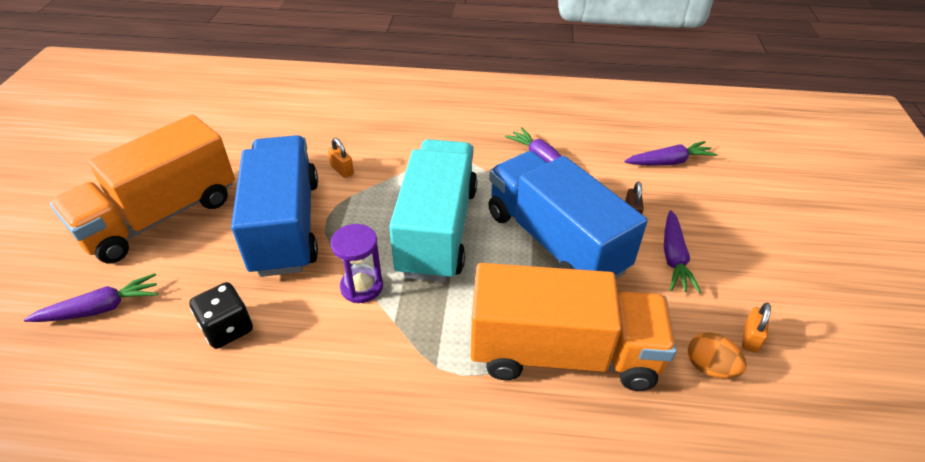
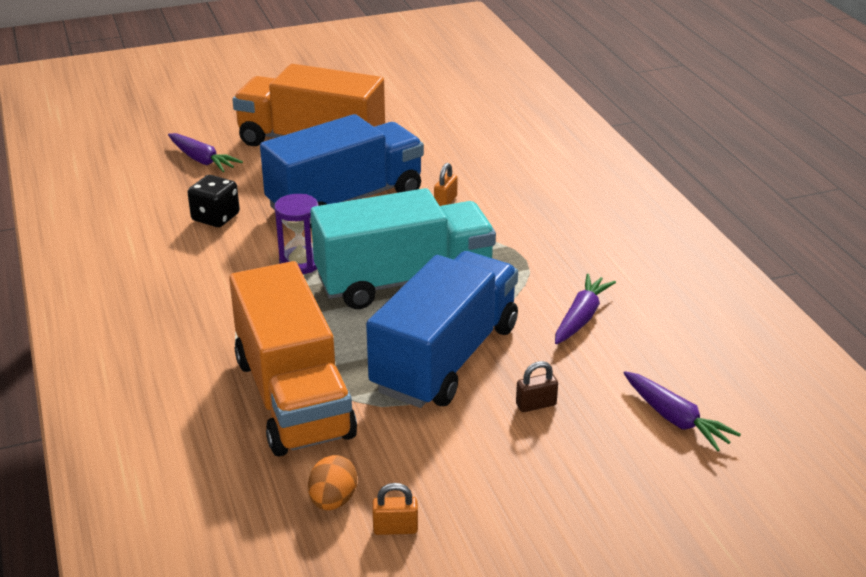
camera: 65 degrees right, 10 degrees down
purple carrot [664,210,701,293] -> none

